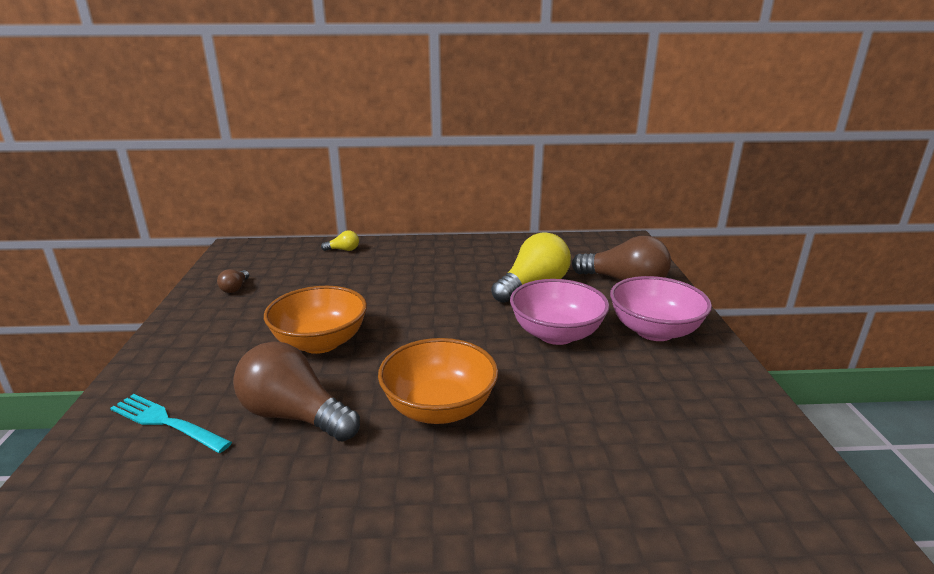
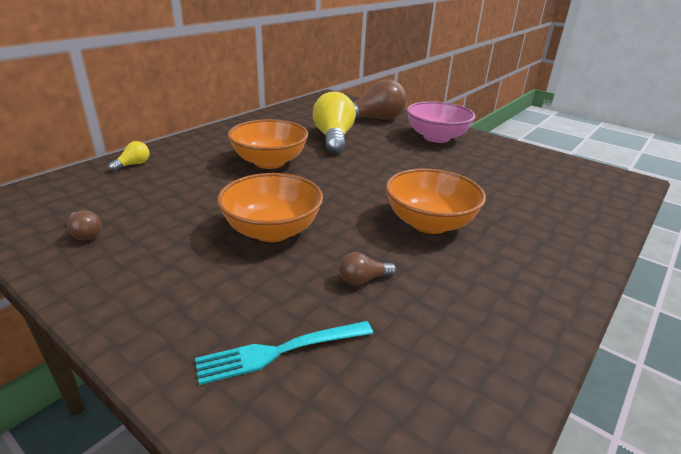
camera: 50 degrees left, 5 degrees up
brown light bulb [233,342,360,441] -> brown light bulb [339,252,396,285], size x0.45
pink bowl [510,279,610,345] -> none
none -> orange bowl [228,119,308,169]

